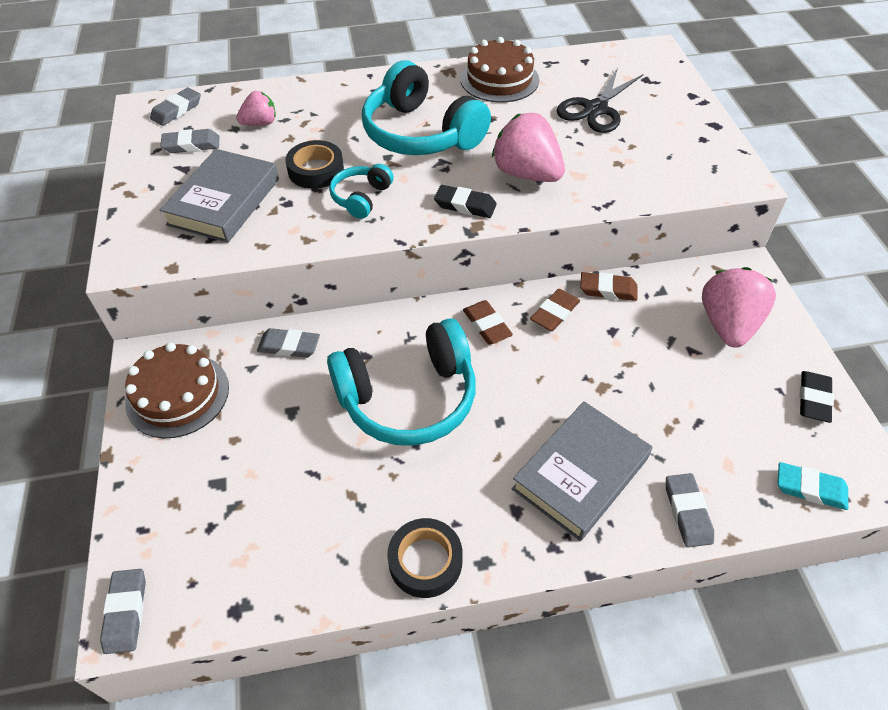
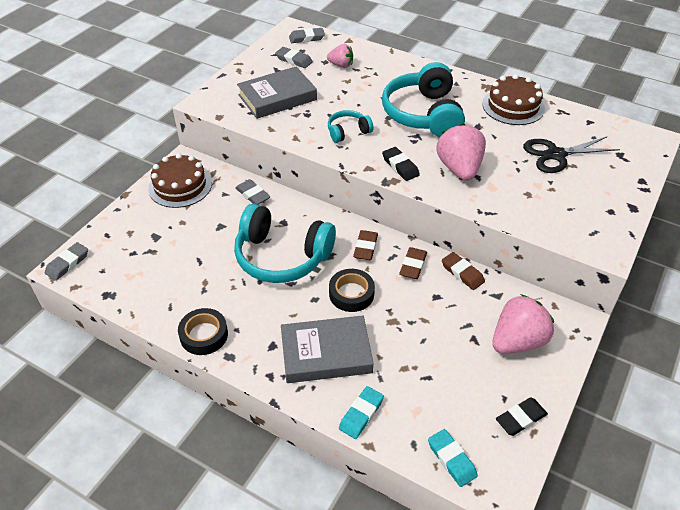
camera: 40 degrees right, 5 degrees down
black tape [285,140,344,189] -> black tape moved to [329,269,375,312]
brown eraser [530,289,580,331] -> brown eraser turned 60 degrees counterclockwise [399,247,427,279]
grey eraser [666,473,714,547] -> turquoise eraser [339,386,384,439]

